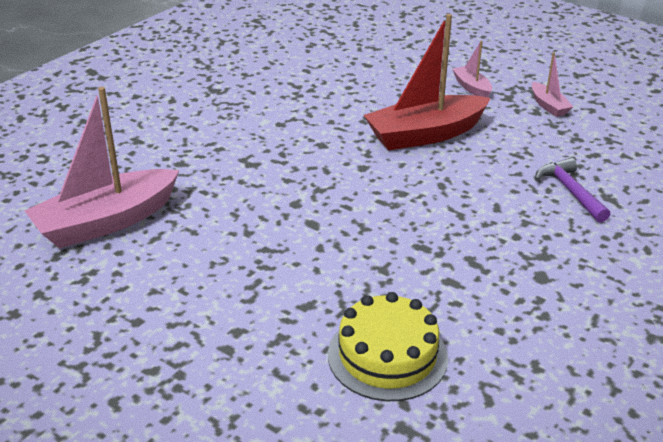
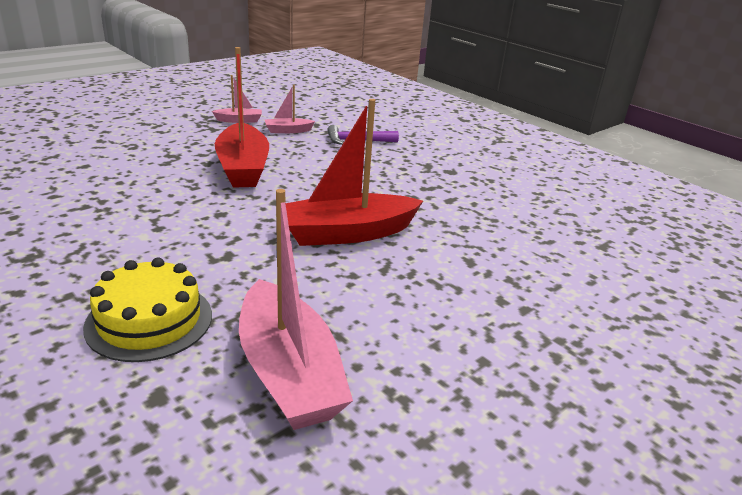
camera: 80 degrees left, 5 degrees down
yellow cake [328,292,448,401] -> yellow cake moved to [83,258,212,362]
pink boat [452,41,492,98] -> pink boat moved to [265,85,315,133]
none -> red boat [285,99,423,246]

